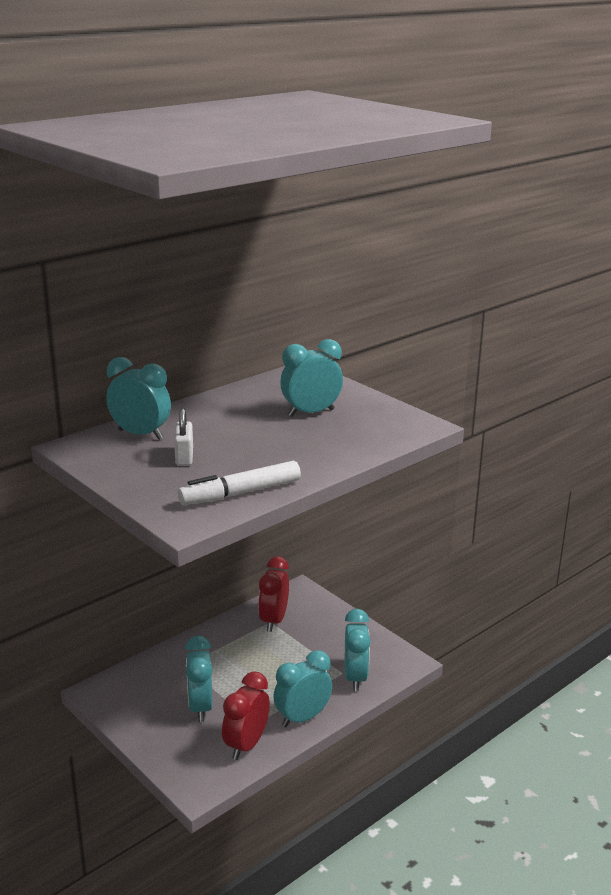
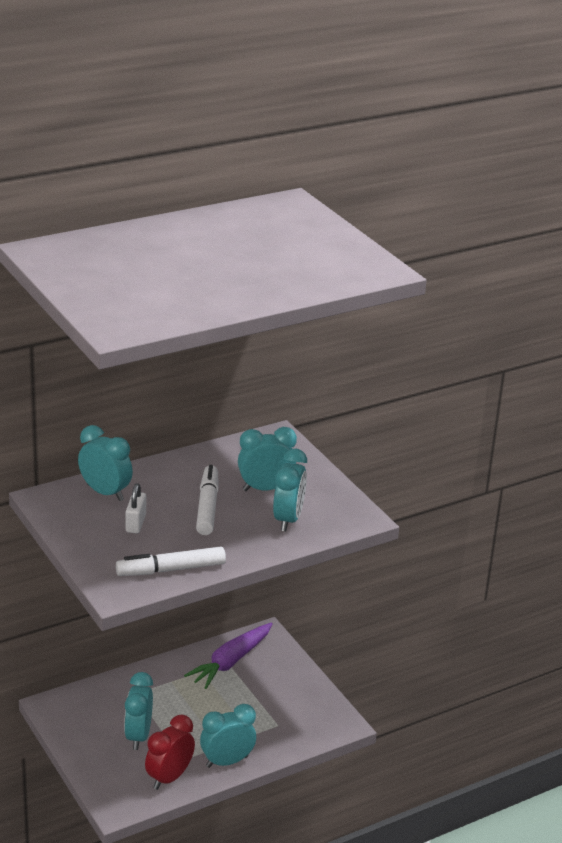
camera: 10 degrees right, 5 degrees up
red clock [258,556,289,632] -> purple carrot [184,623,273,689]
turquoise clock [345,609,371,691] -> turquoise clock moved to [273,449,307,531]
none -> white marker [196,465,219,535]

